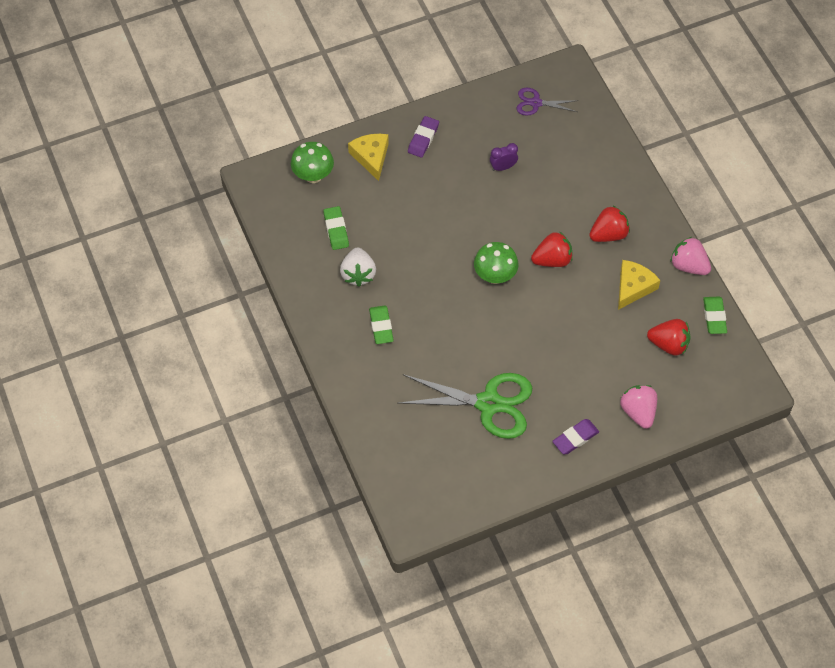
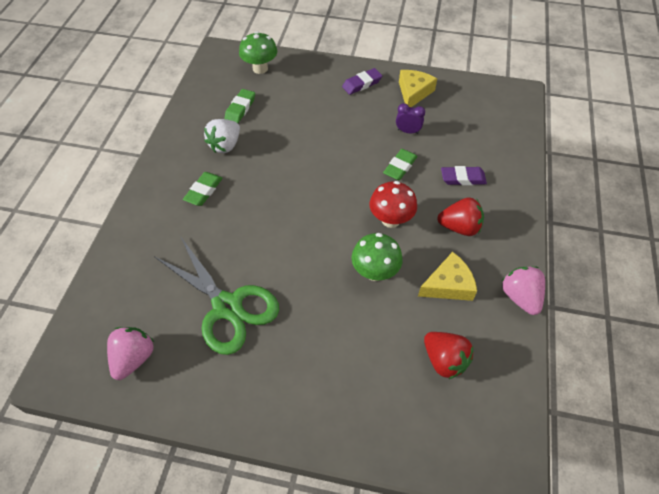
camera: 35 degrees right, 5 degrees down
yellow cheese [348,134,389,181] -> yellow cheese moved to [399,70,437,107]
green mushroom [474,242,519,284] -> green mushroom moved to [352,233,403,281]
purple scissors [516,88,579,115] -> none
red strawberry [531,232,573,267] -> red mushroom [370,181,417,228]
purple eraser [552,419,599,454] -> purple eraser moved to [441,166,487,185]
pink strawberry [620,385,657,429] -> pink strawberry moved to [107,327,154,380]
green eraser [703,297,727,334] -> green eraser moved to [383,149,418,180]

